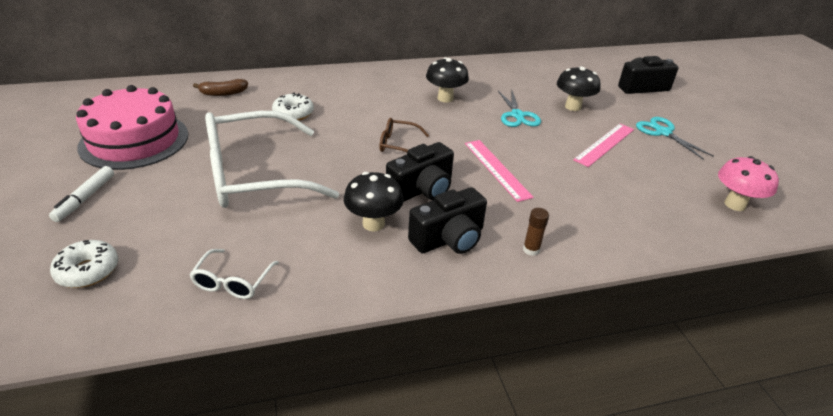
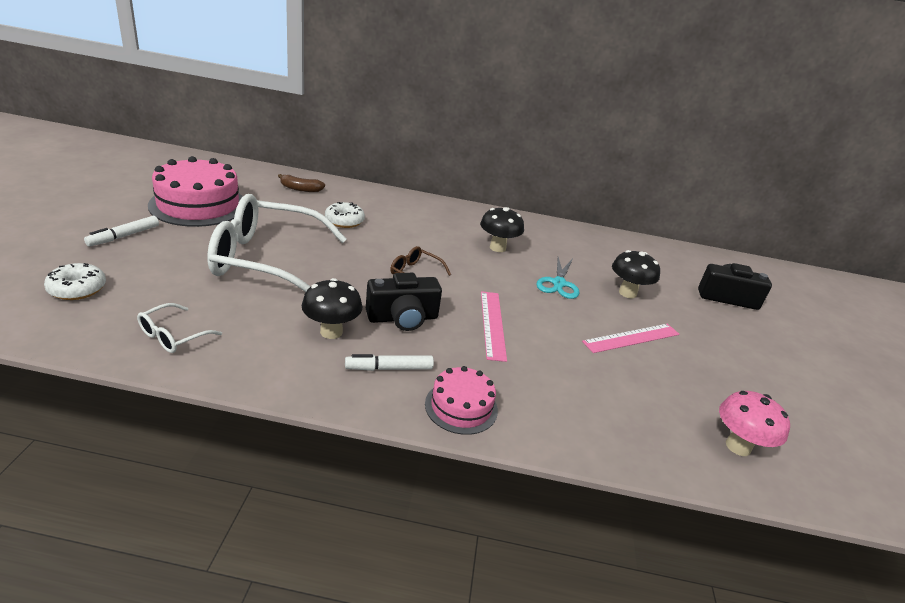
camera: 20 degrees right, 5 degrees down
black camera [408,187,487,254] -> white marker [345,354,434,371]
brown glue stick [523,208,549,256] -> pink cake [425,366,498,435]
turquoise scissors [636,117,714,160] -> none

